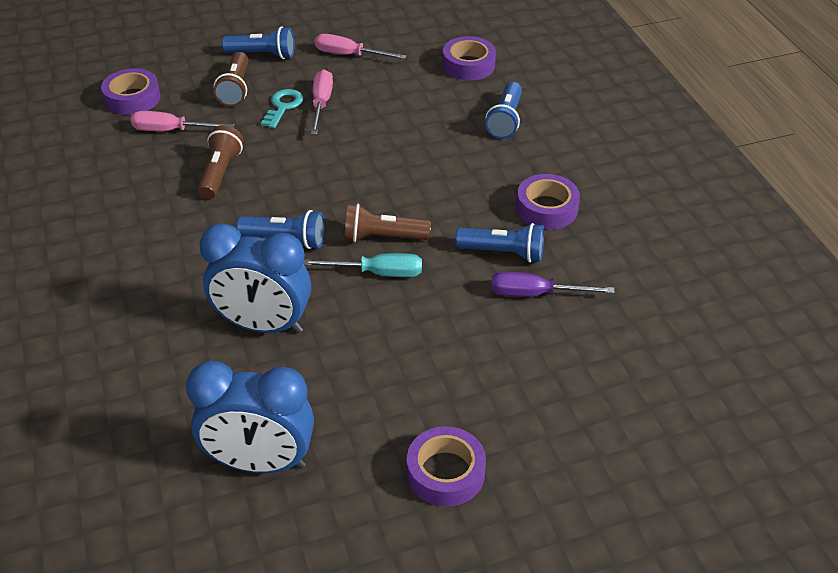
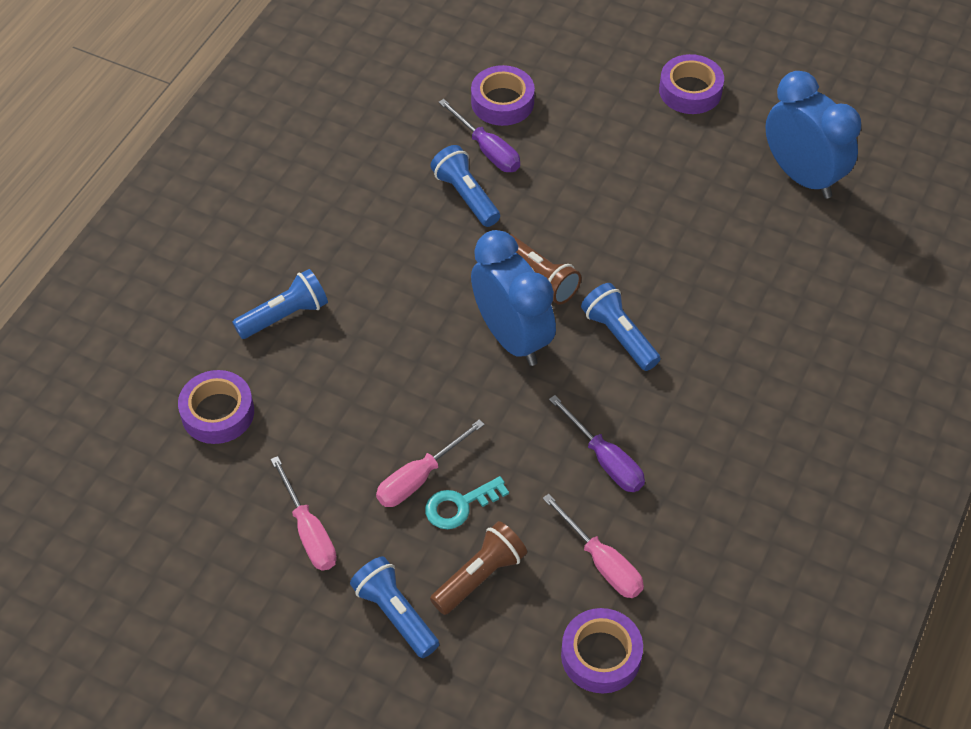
camera: 135 degrees left, 10 degrees up
brown flashlight [198,125,244,199] -> purple screwdriver [549,395,645,492]
blue clock [200,223,311,333] -> blue clock moved to [471,230,556,366]
turquoise screwdriver [303,253,422,277] -> none
purple tape [516,174,580,230] -> purple tape moved to [471,65,535,126]

